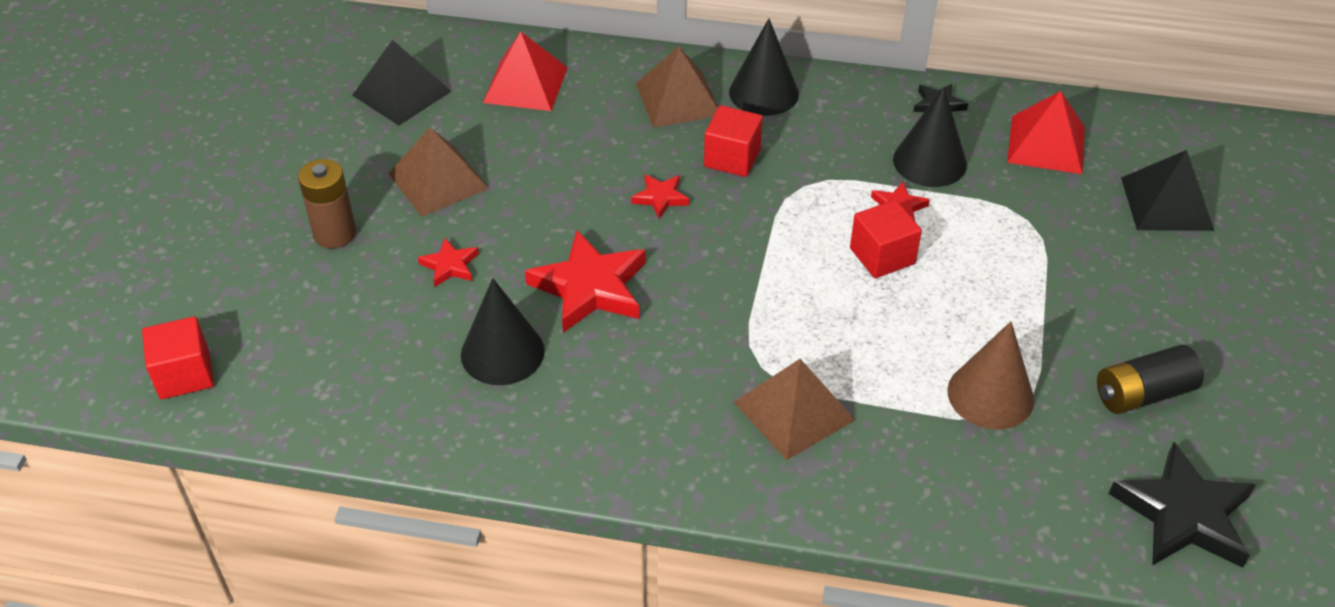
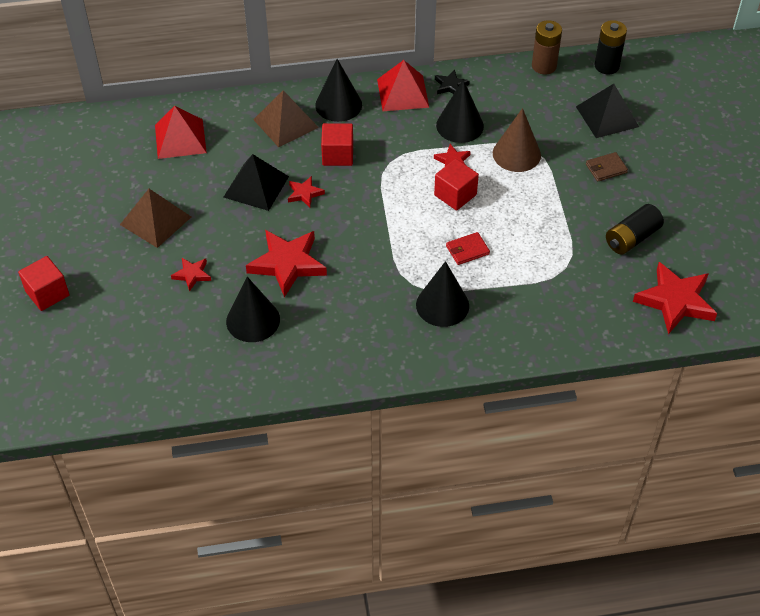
camera: 20 degrees left, 5 degrees up
red cube [142,316,214,399] -> red cube moved to [18,256,70,311]
brown battery [298,159,356,248] -> brown battery moved to [532,20,562,74]
black pyramid [352,40,452,126] -> black pyramid moved to [224,154,289,211]
brown pyramid [734,359,855,460] -> black cone [416,261,469,327]
brown cone [948,321,1034,430] -> brown cone moved to [493,108,541,172]
red pyramid [1007,91,1085,174] -> red pyramid moved to [377,60,429,111]
black star [1109,442,1256,568] -> red star [633,262,717,334]
none -> red wallet [446,232,490,265]
none -> brown wallet [586,152,628,181]
none -> black battery [595,20,627,74]

